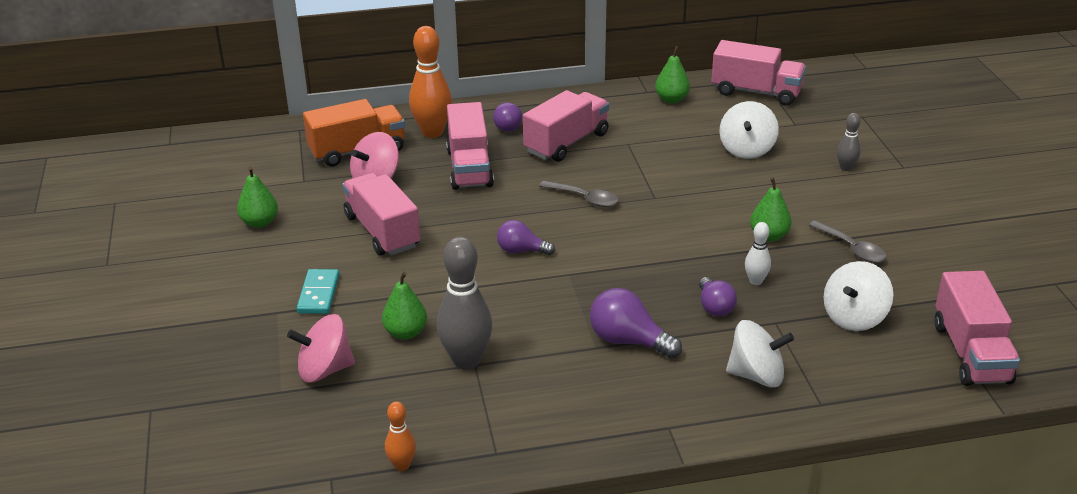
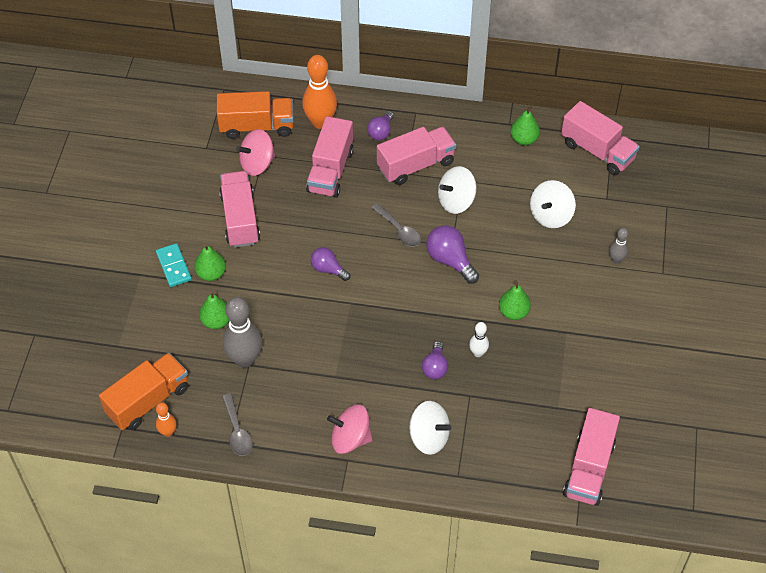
camera: 20 degrees right, 20 degrees up
green pear [237,167,278,228] -> green pear moved to [194,244,226,281]
pink spinning top [287,314,355,383] -> pink spinning top moved to [327,404,372,454]
turquoise domino [297,269,339,314] -> turquoise domino turned 45 degrees counterclockwise [156,243,192,287]
purple light bulb [590,288,682,358] -> purple light bulb moved to [426,225,479,284]
grey spoon [809,220,886,263] -> grey spoon moved to [222,393,253,456]
white spinning top [824,261,893,331] -> white spinning top moved to [438,166,477,214]
none -> orange truck [99,353,188,430]

